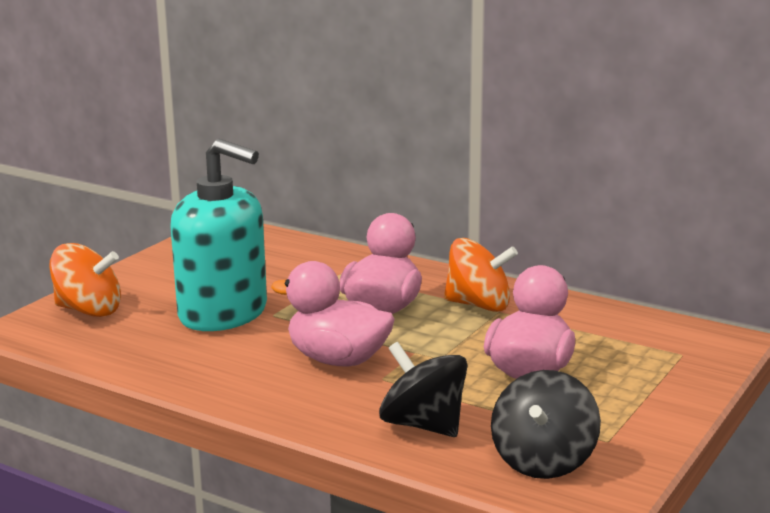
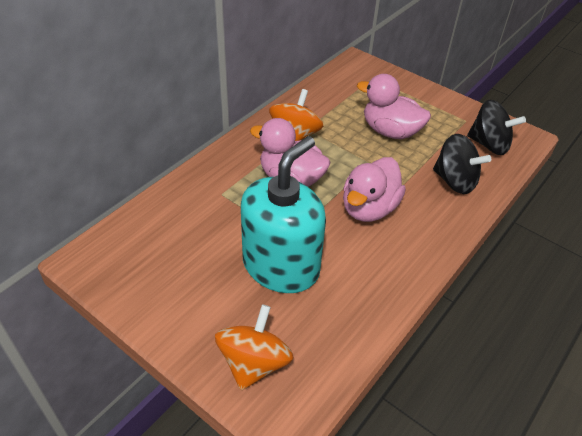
camera: 85 degrees left, 25 degrees up
black spinning top [379,342,467,437] -> black spinning top turned 105 degrees counterclockwise [433,134,491,194]

